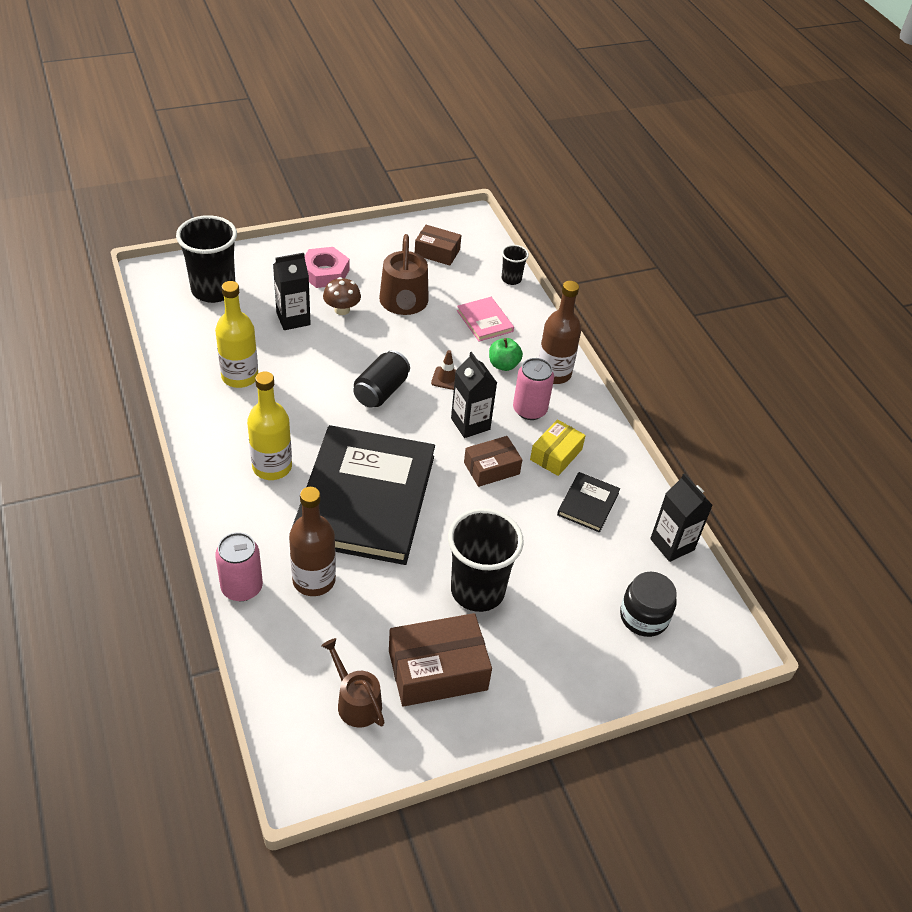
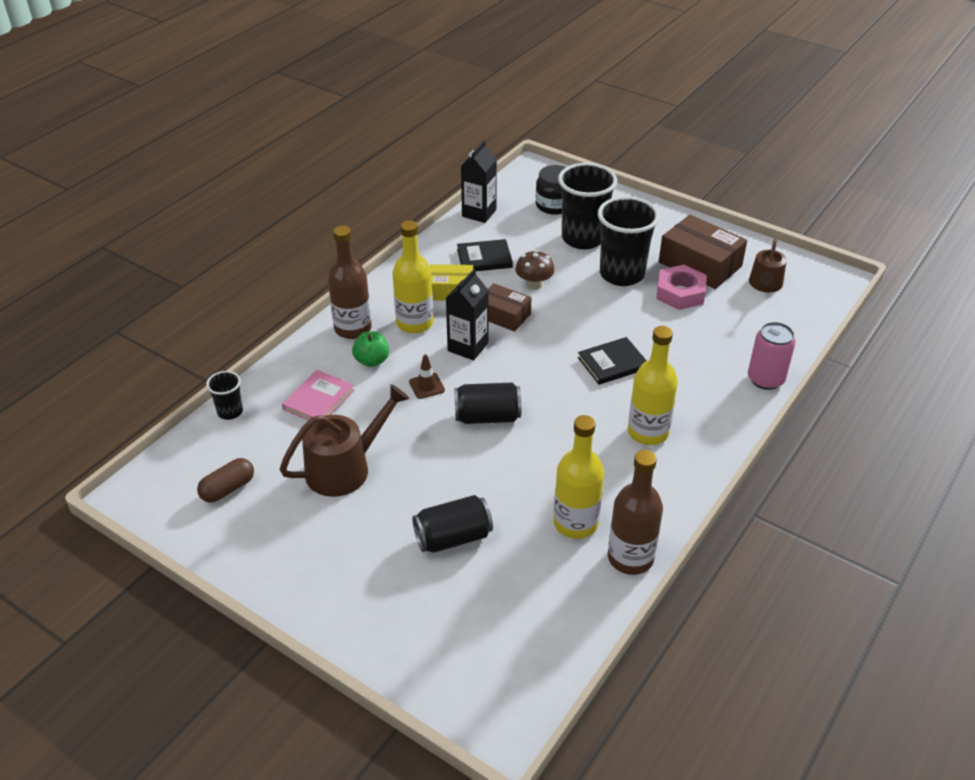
camera: 120 degrees left, 5 degrees down
black cup [176,215,237,303] -> black cup moved to [558,163,617,249]
black carton [273,253,311,330] -> black can [412,495,493,553]
brown bottle [289,487,336,596] -> brown bottle moved to [608,450,663,575]
black book [292,425,435,565] -> black book [578,337,647,385], size x0.41
pink nut [305,247,349,288] -> pink nut moved to [656,265,707,310]
brown mushroom [323,277,361,315] -> brown mushroom moved to [515,250,555,290]
brown box [415,225,461,265] -> brown capsule [197,458,254,503]
pink can [513,358,554,420] -> yellow bottle [393,220,433,333]

